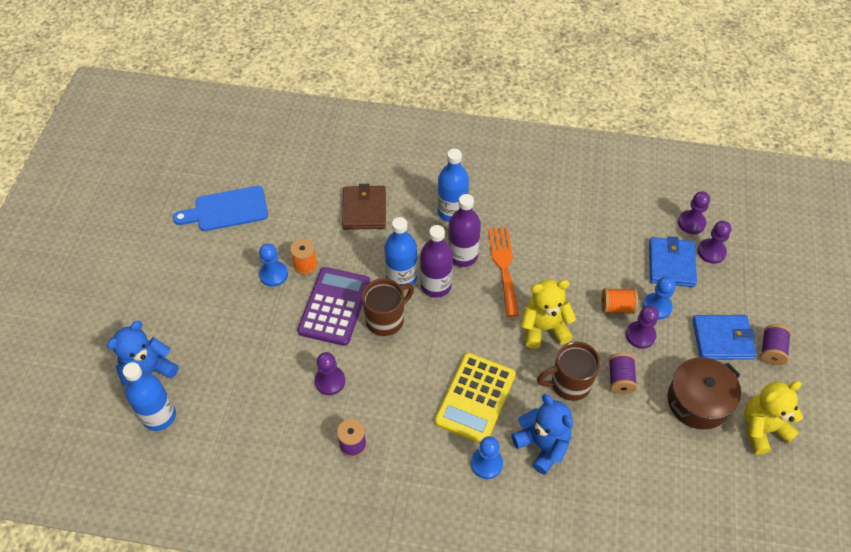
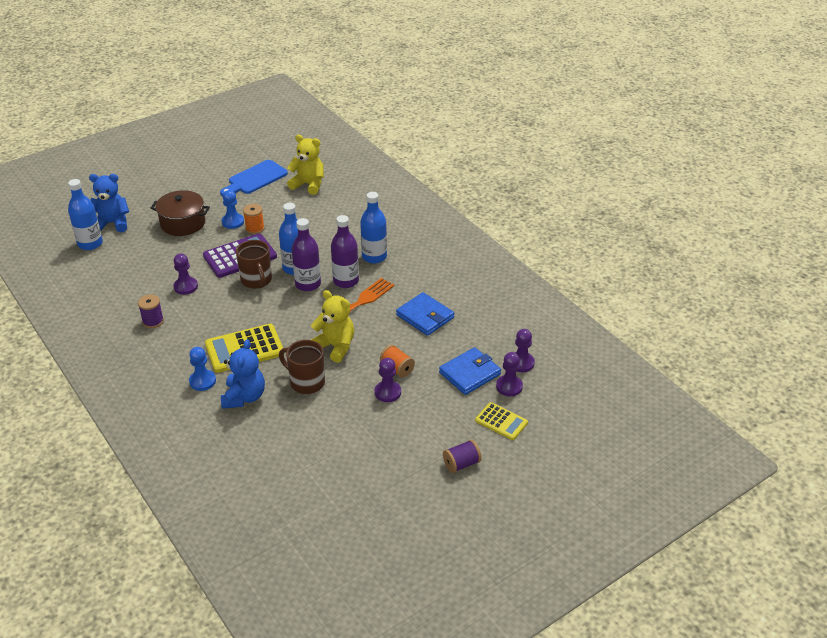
camera: 45 degrees right, 15 degrees down
blue cutting board [173,186,268,231] -> blue cutting board turned 75 degrees counterclockwise [220,160,288,196]
brown wallet [342,184,386,230] -> none
brown mug [362,278,414,336] -> brown mug turned 60 degrees clockwise [236,240,272,289]
purple spool [609,353,637,394] -> none
blue pawn [643,276,676,320] -> none
brown pot [667,357,741,430] -> brown pot moved to [151,190,210,236]
blue wallet [692,315,756,360] -> blue wallet moved to [396,292,454,336]
yellow teddy bear [744,381,803,455] -> yellow teddy bear moved to [287,135,324,195]
none -> yellow calculator [475,402,528,440]

